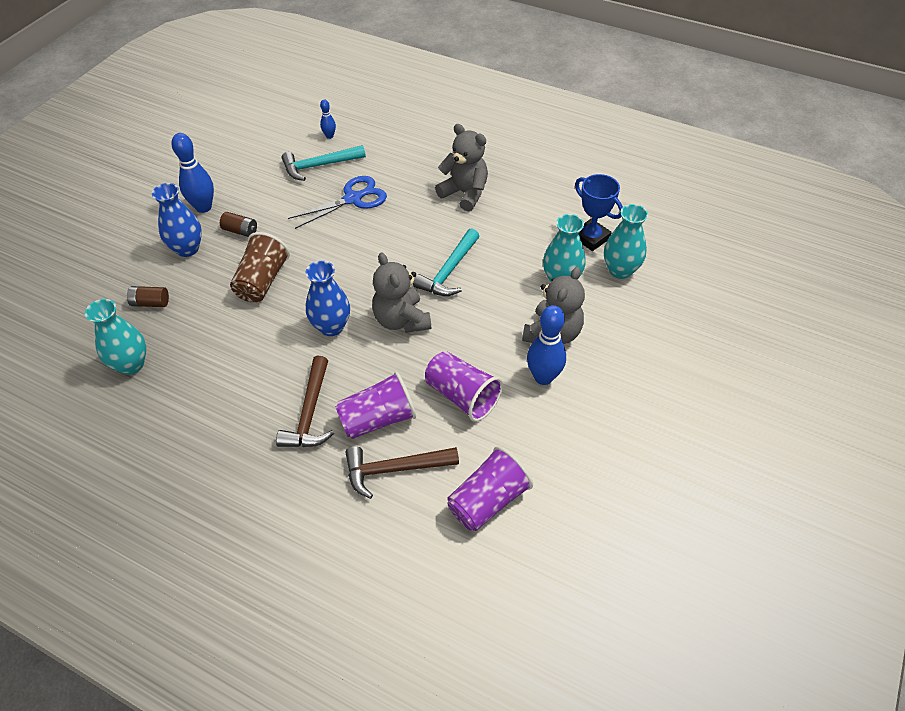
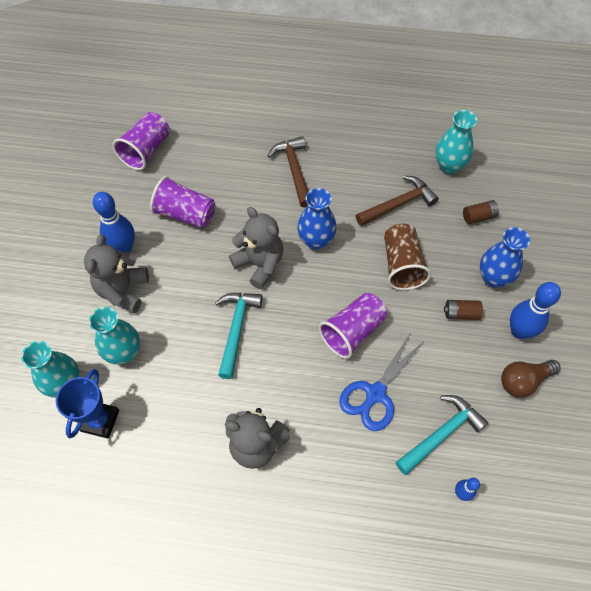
camera: 160 degrees right, 10 degrees up
purple cup [335,372,416,439] -> purple cup moved to [319,293,387,359]
brown hammer [346,446,459,499] -> brown hammer moved to [356,176,439,226]
blue trophy [575,174,623,251] -> blue trophy turned 75 degrees clockwise [56,369,119,439]
none -> brown light bulb [501,360,561,398]

